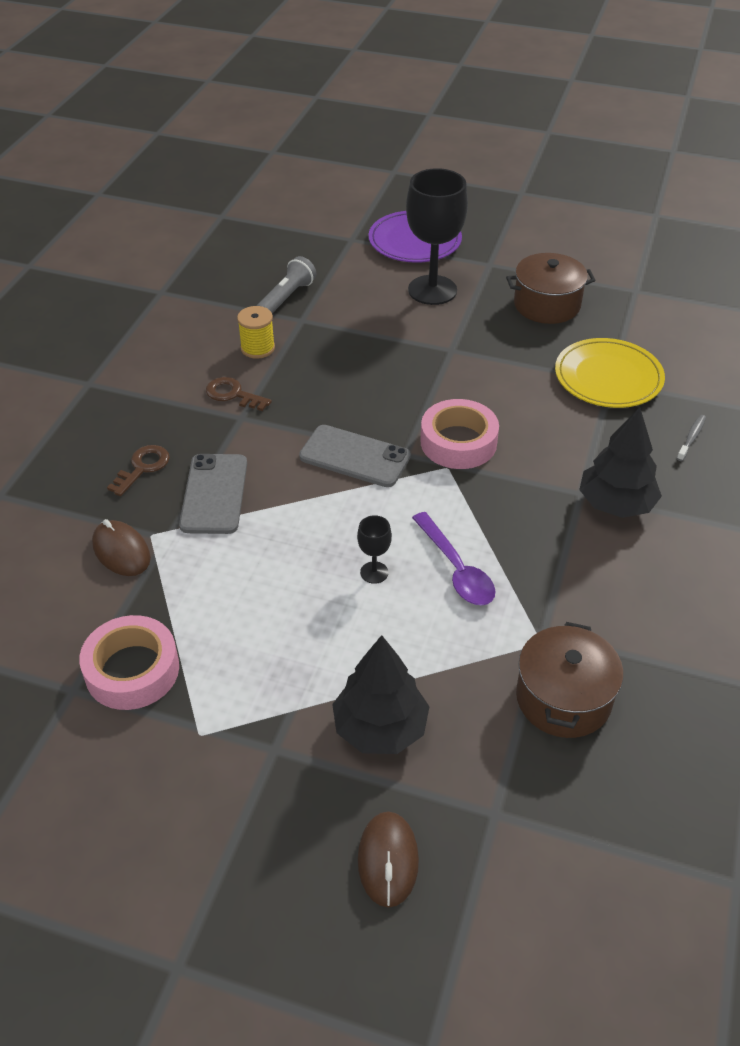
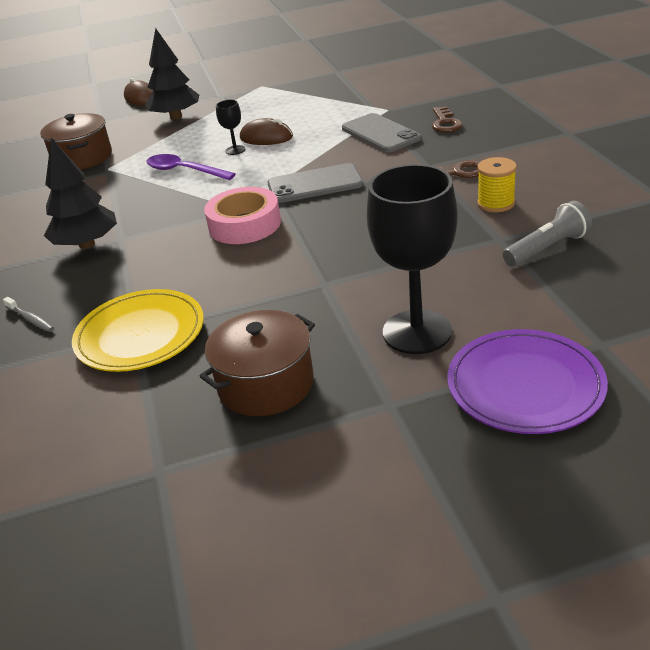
camera: 150 degrees right, 10 degrees down
pink tape [79,615,179,710] -> none
brown mouse [92,519,151,576] -> brown mouse moved to [240,118,293,145]
grey flashlight [257,256,316,313] -> grey flashlight turned 120 degrees counterclockwise [503,201,592,267]
grey toothbrush [677,415,706,461] -> grey toothbrush turned 45 degrees counterclockwise [3,297,54,332]

